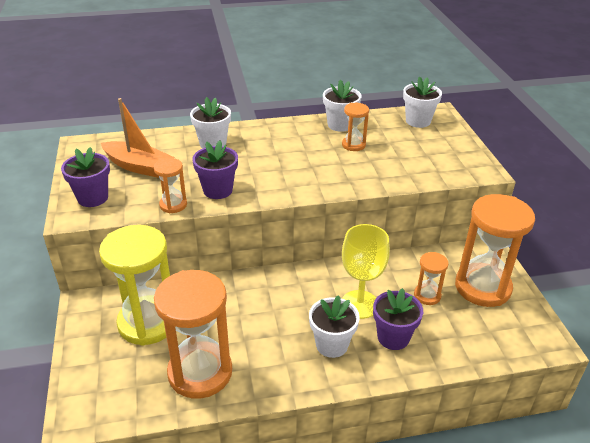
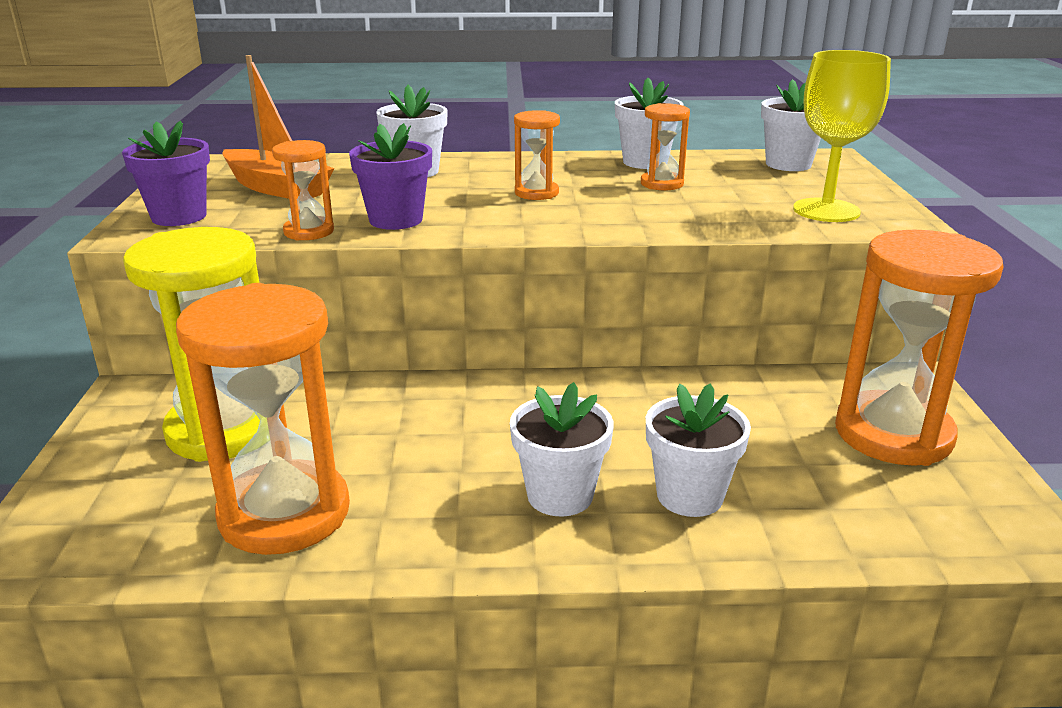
camera: 10 degrees right, 10 degrees down
yellow goblet [342,224,390,319] -> yellow goblet moved to [793,50,891,222]
purple flower pot [373,288,423,350] -> white flower pot [646,383,751,517]
orange hourglass [414,252,449,305] -> orange hourglass moved to [514,110,560,200]

